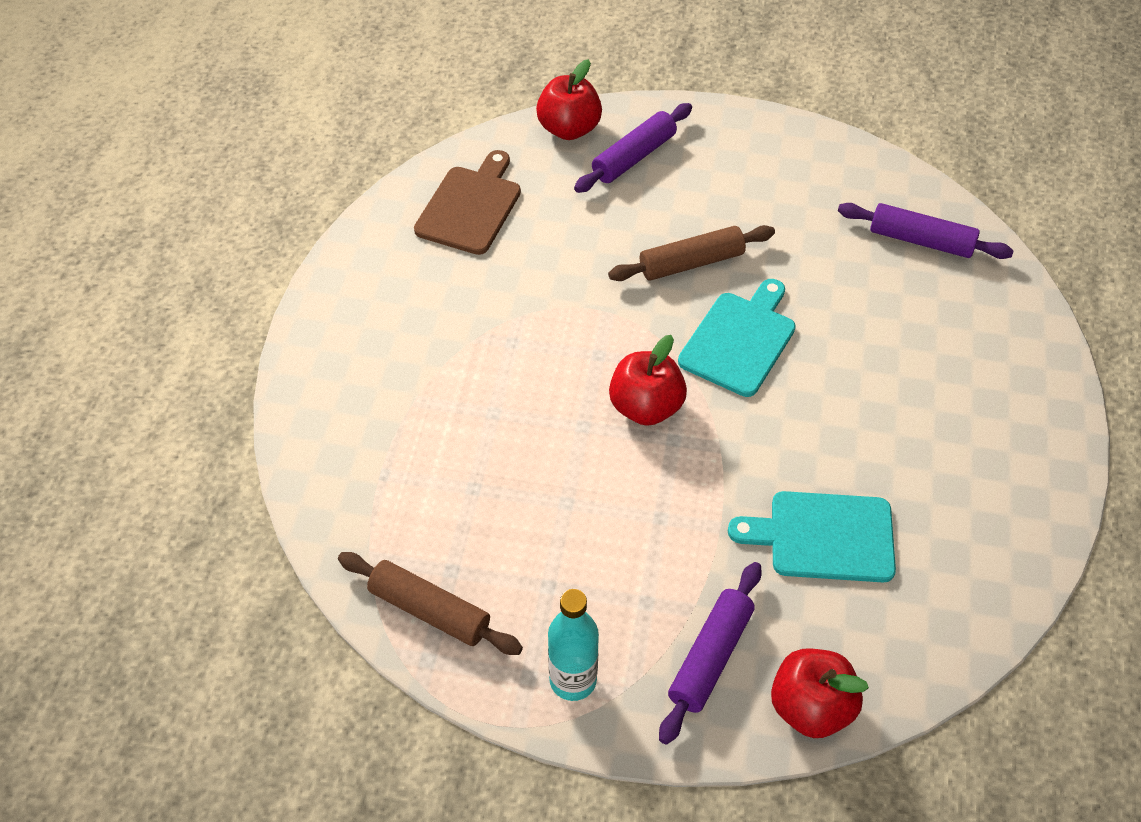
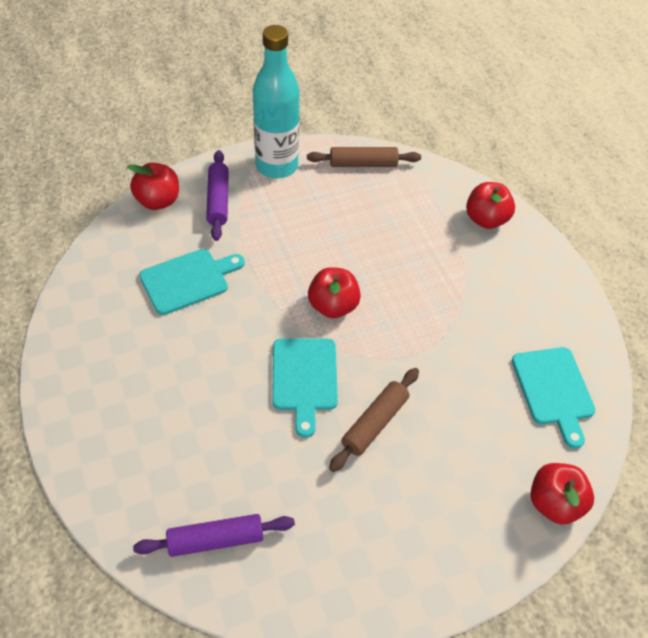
camera: 145 degrees right, 0 degrees up
brown cutting board [414,150,521,255] -> turquoise cutting board [512,347,595,449]
turquoise bottle [548,589,599,701] -> turquoise bottle [253,25,300,179], size x1.71
purple rolling pin [574,103,692,193] -> none
none -> red apple [466,182,515,229]

